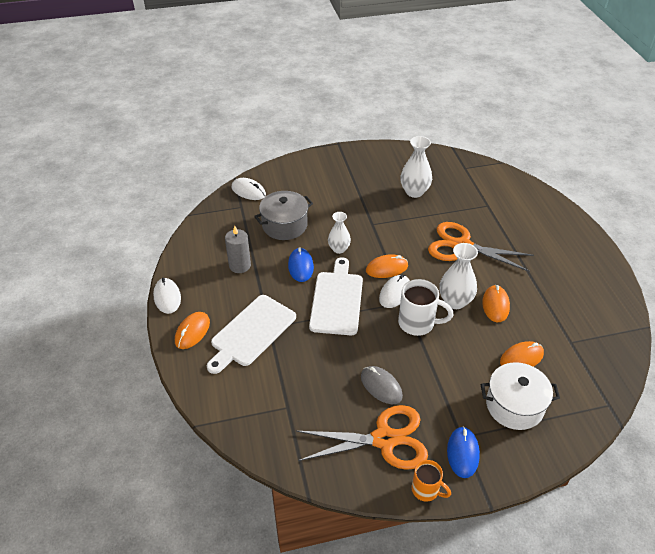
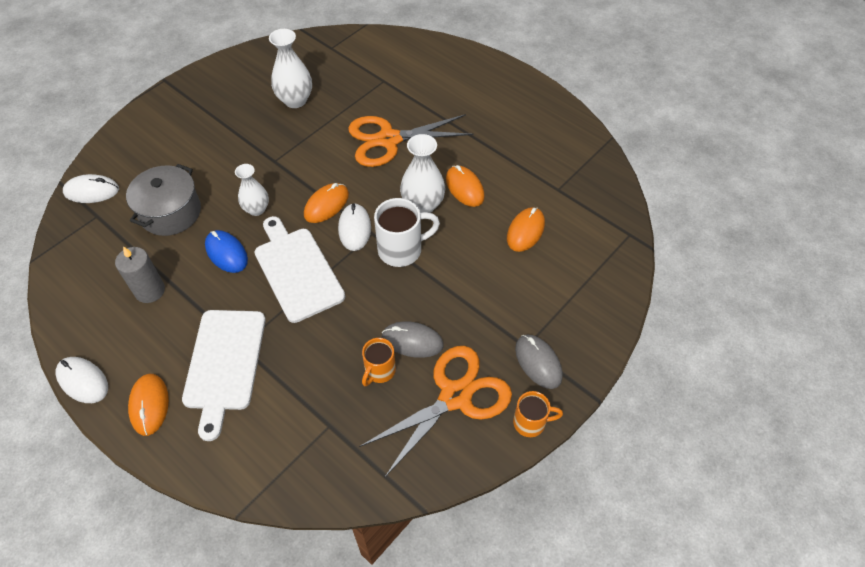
camera: 35 degrees left, 10 degrees up
blue mouse [447,426,480,478] -> grey mouse [515,335,563,389]
white pot [481,362,560,430] -> none
none -> orange mug [362,338,396,386]

